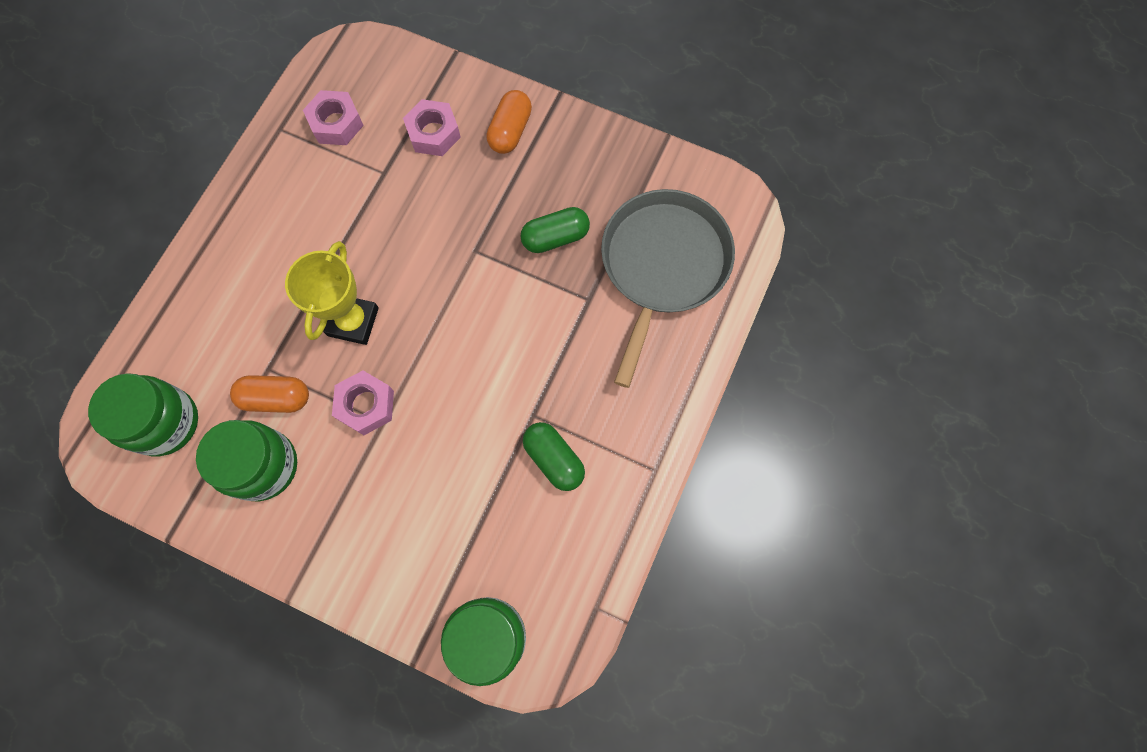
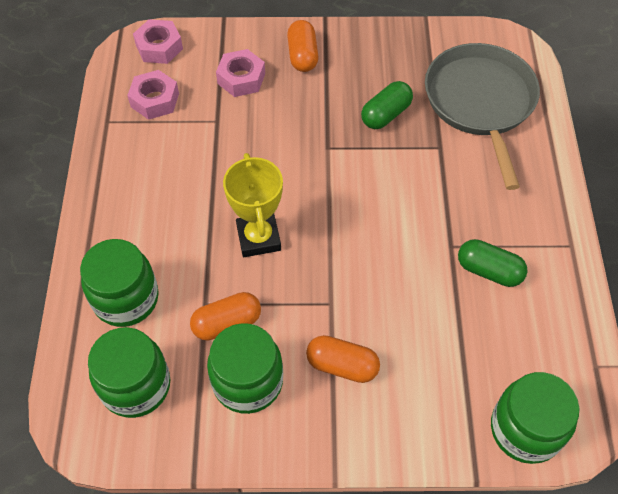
camera: 25 degrees left, 15 degrees down
pink nut [332,370,394,435] -> pink nut moved to [133,19,183,64]
none -> green jar [80,239,159,327]
none -> orange capsule [306,335,380,383]

